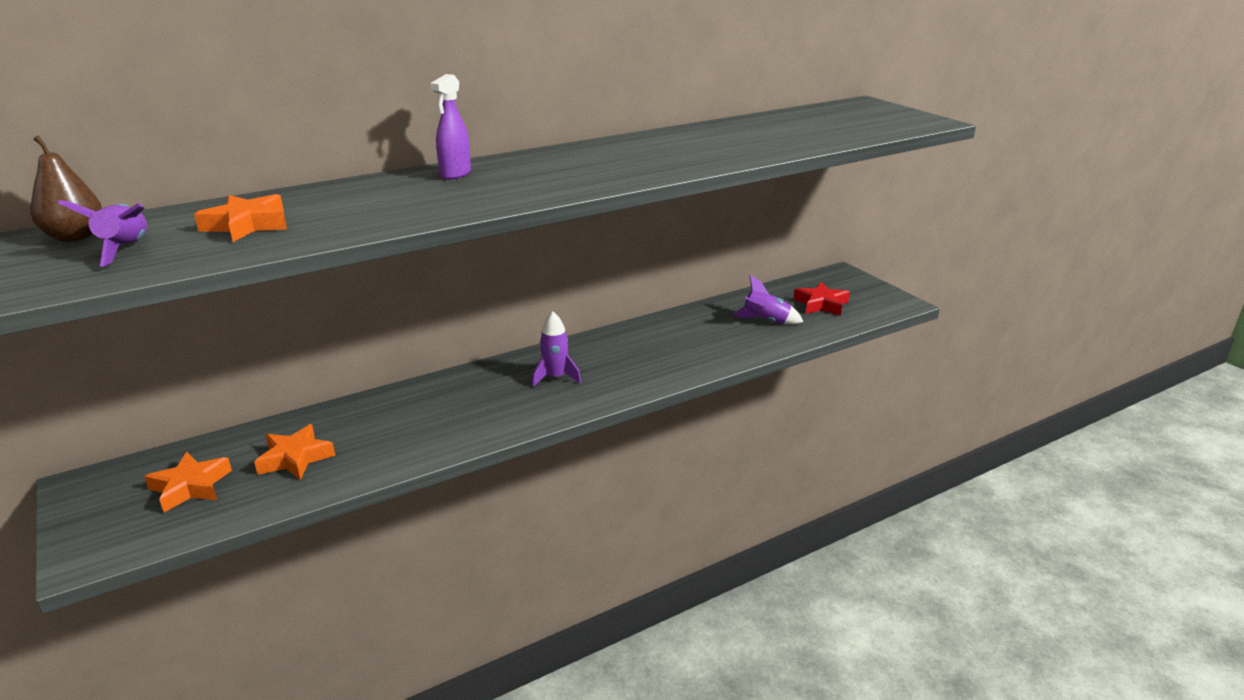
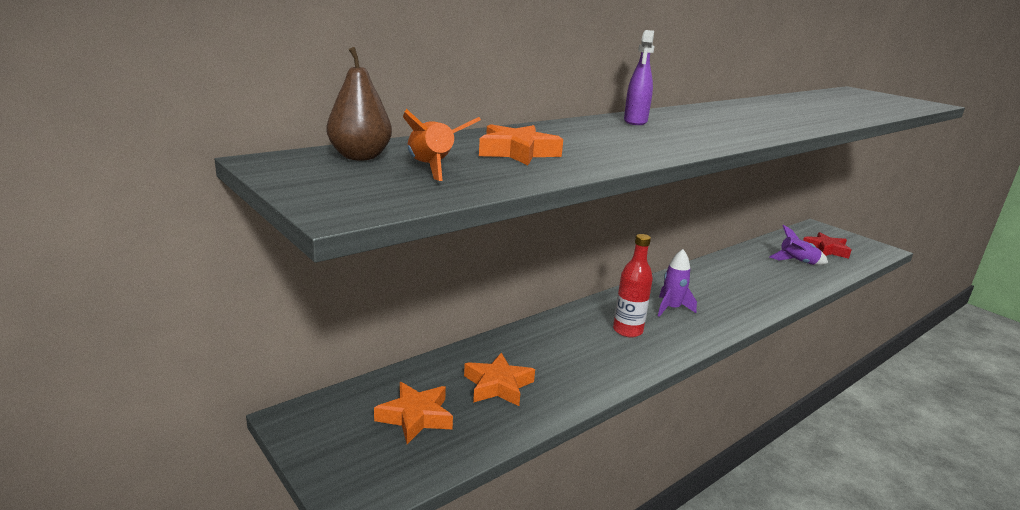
camera: 10 degrees left, 5 degrees down
purple rocket [58,200,147,267] -> orange rocket [403,109,481,181]
none -> red bottle [613,234,653,338]

